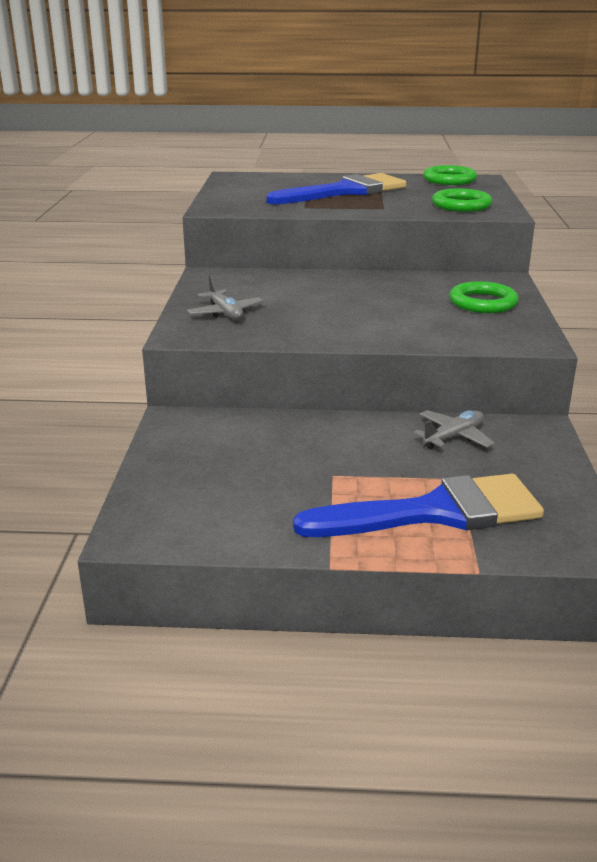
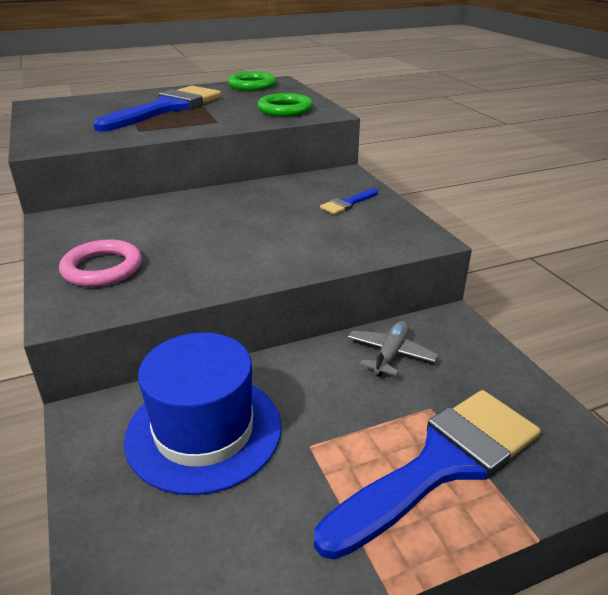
camera: 25 degrees left, 5 degrees up
grey plane [187,276,263,320] -> pink ring [59,239,142,287]
green ring [449,281,518,313] -> blue brush [320,189,378,215]
none -> blue hat [124,333,282,495]

